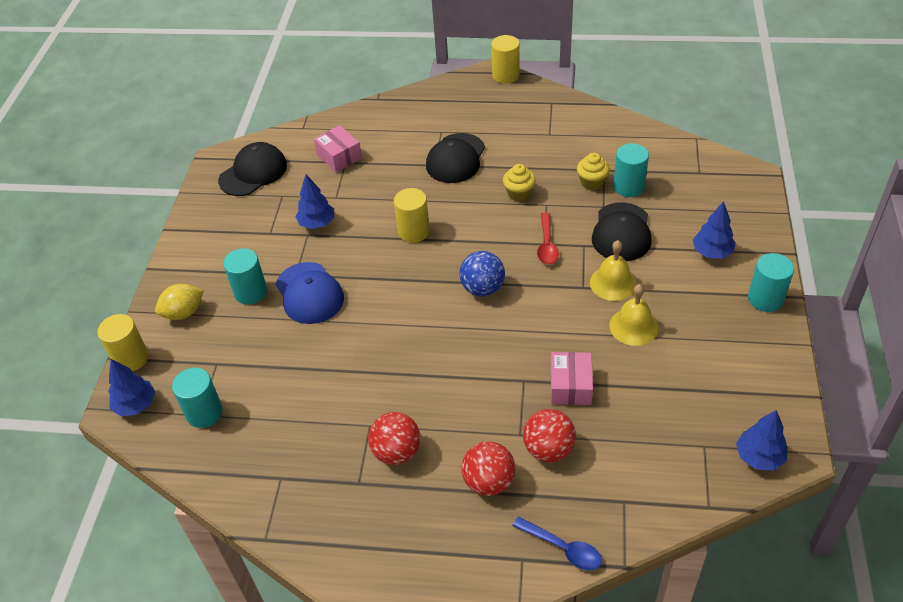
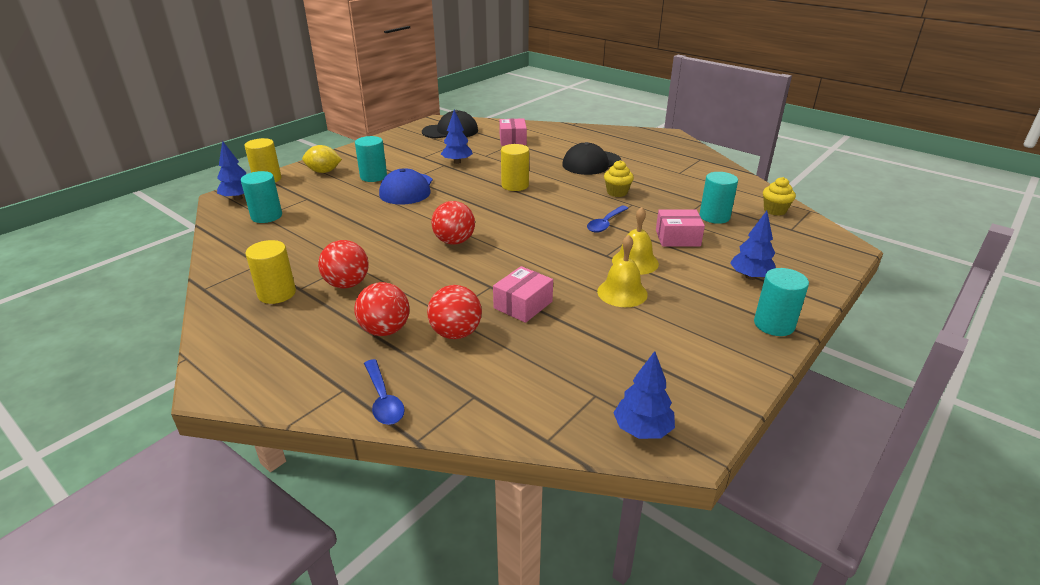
camera: 30 degrees right, 15 degrees down
blue ball [459,251,505,296] -> none
yellow cylinder [491,35,520,84] -> yellow cylinder moved to [245,240,296,304]
red spoon [537,212,559,264] -> blue spoon [587,206,628,233]
yellow cupcake [577,153,610,190] -> yellow cupcake moved to [763,177,796,216]
black cap [592,202,652,261] -> pink box [656,210,705,247]
none -> red ball [431,201,475,245]

